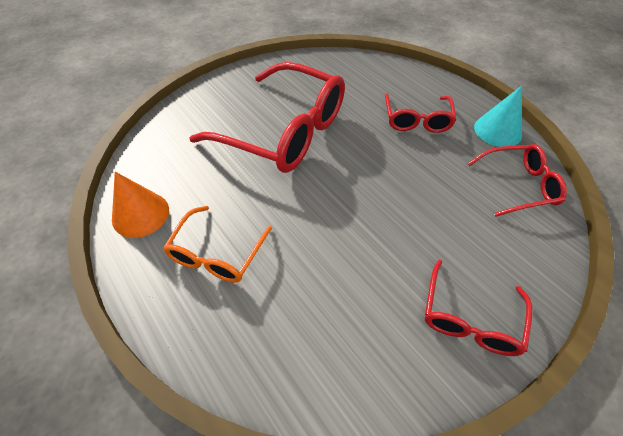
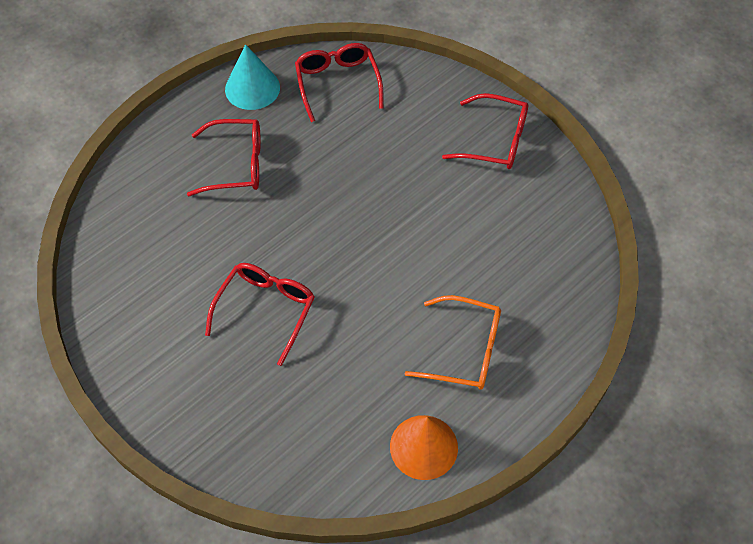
camera: 95 degrees left, 5 degrees up
red glasses [189,62,345,173] -> red glasses [205,263,315,366], size x0.52

